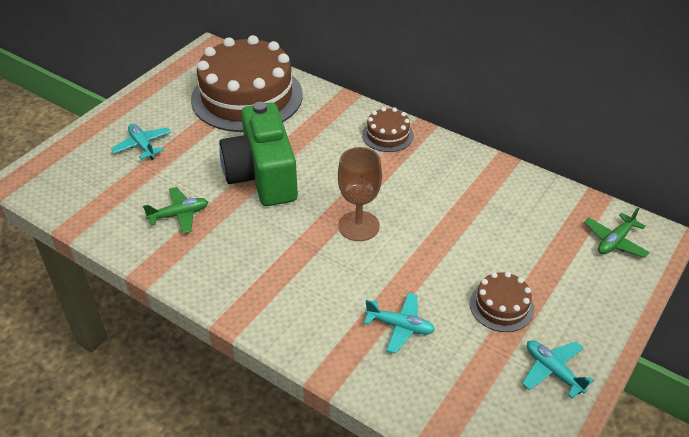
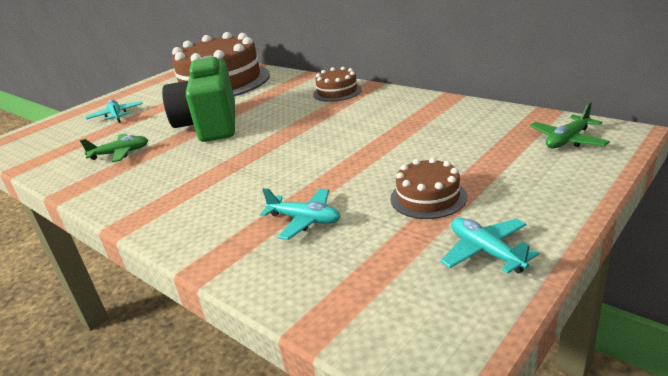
camera: 10 degrees right, 15 degrees down
brown goblet [338,147,382,241] -> none

